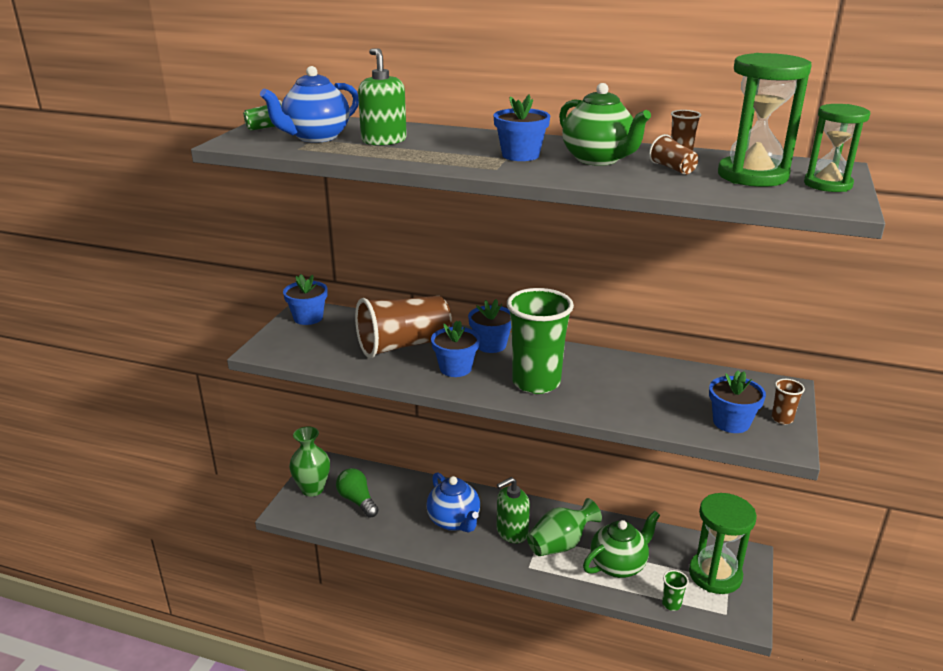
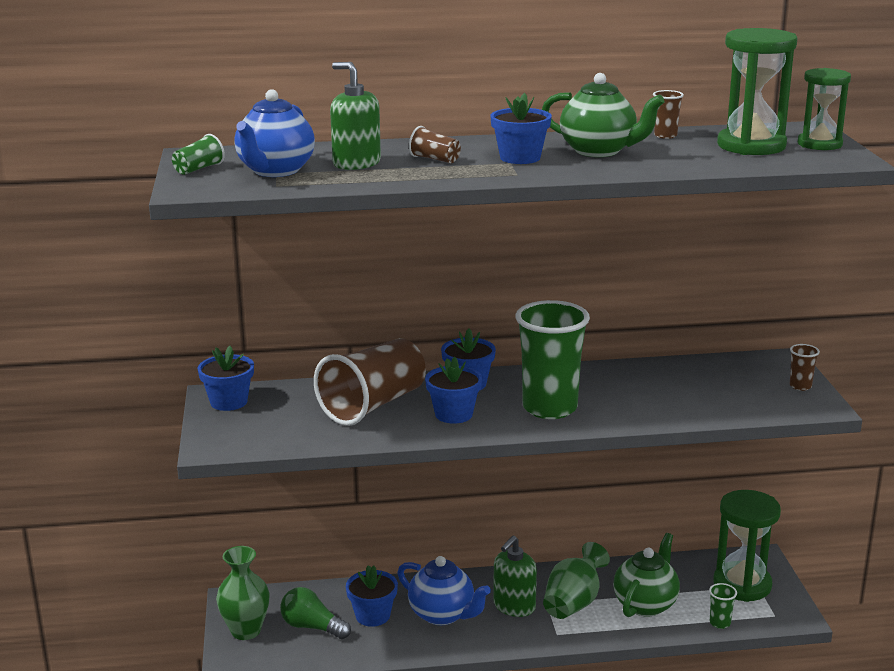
camera: 25 degrees left, 5 degrees down
brown cup [649,134,698,175] -> brown cup moved to [409,126,461,163]
blue flower pot [709,371,766,433] -> blue flower pot moved to [346,565,398,627]

